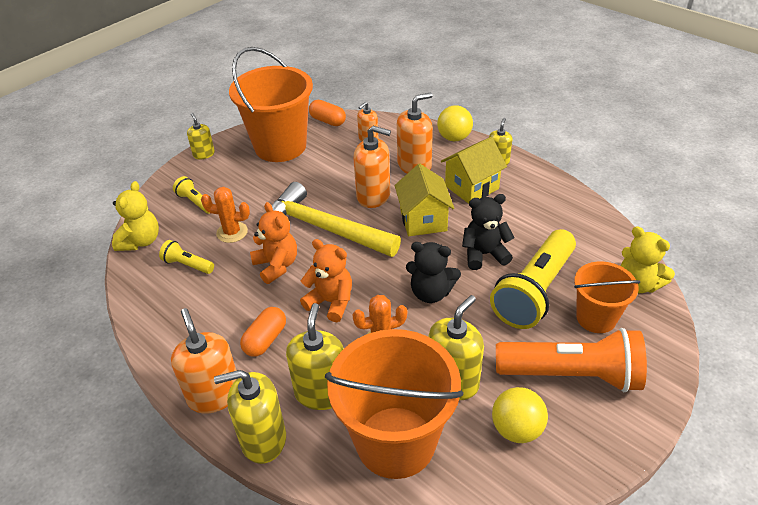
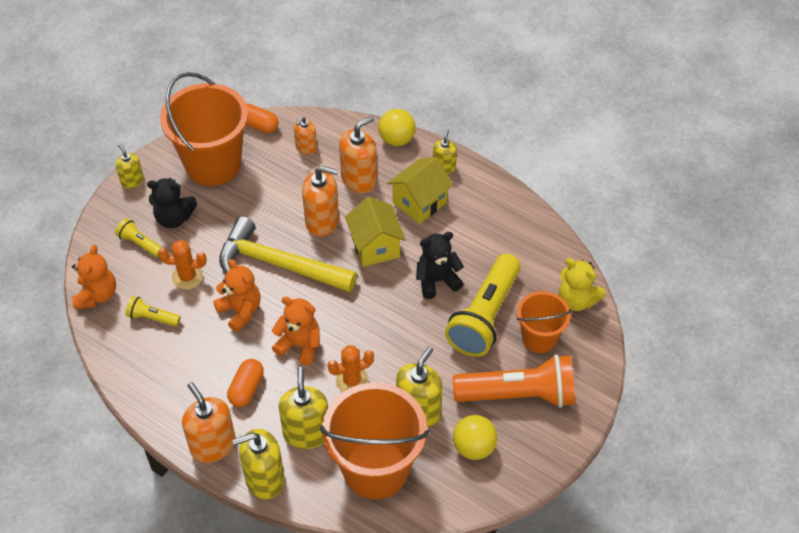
camera: 10 degrees left, 10 degrees up
yellow teddy bear [112,181,159,251] -> orange teddy bear [72,245,116,309]
black teddy bear [406,242,461,303] -> black teddy bear moved to [147,178,197,228]

